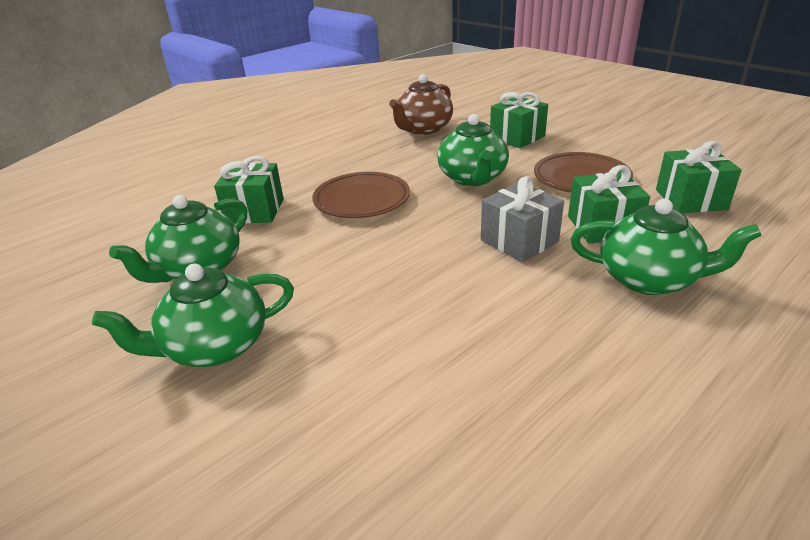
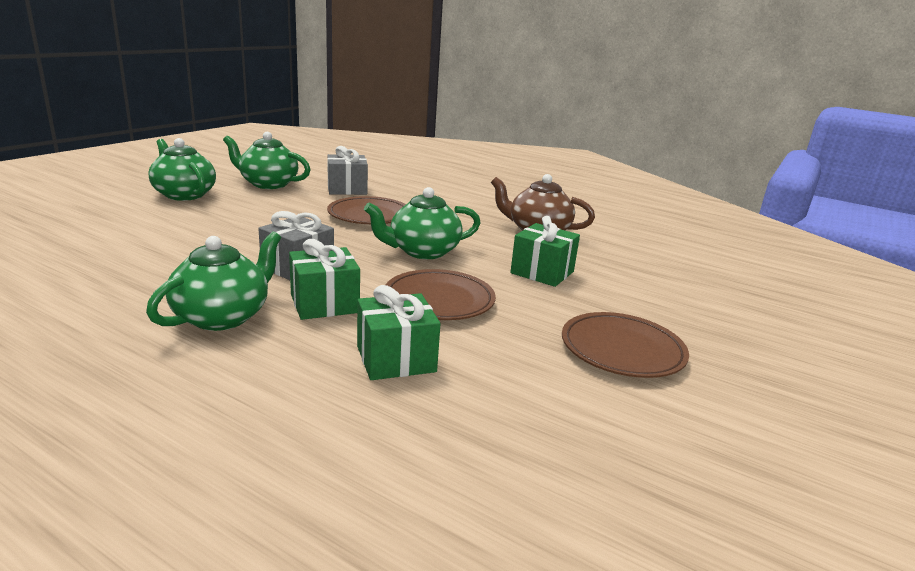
camera: 70 degrees right, 10 degrees down
green gift [214,156,284,223] -> grey gift [327,146,368,195]
green teapot [571,199,762,295] -> green teapot turned 150 degrees counterclockwise [146,231,281,331]
none -> brown plate [562,312,689,378]

